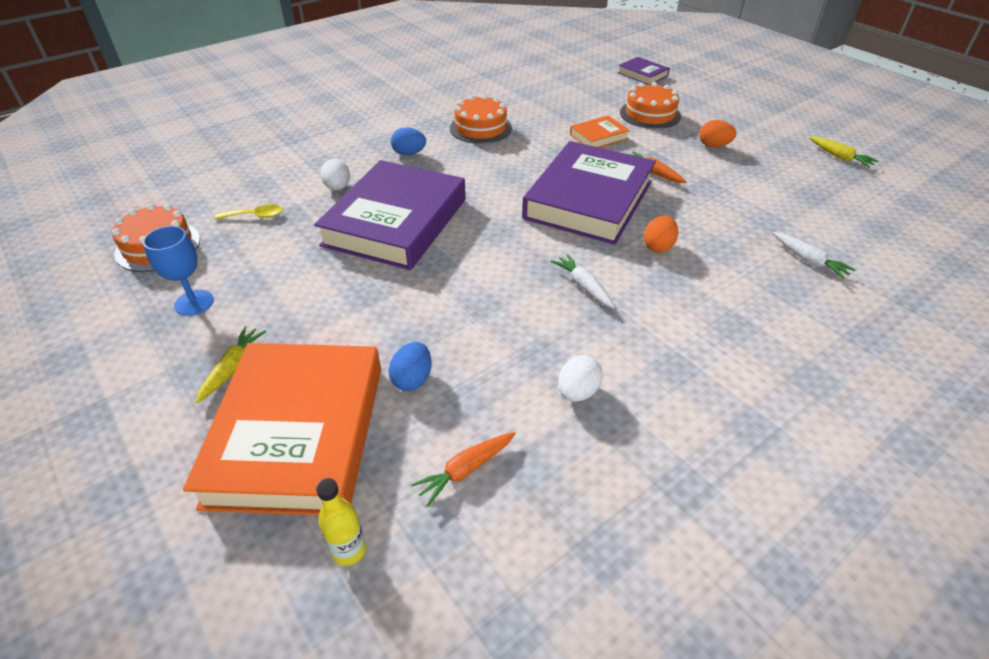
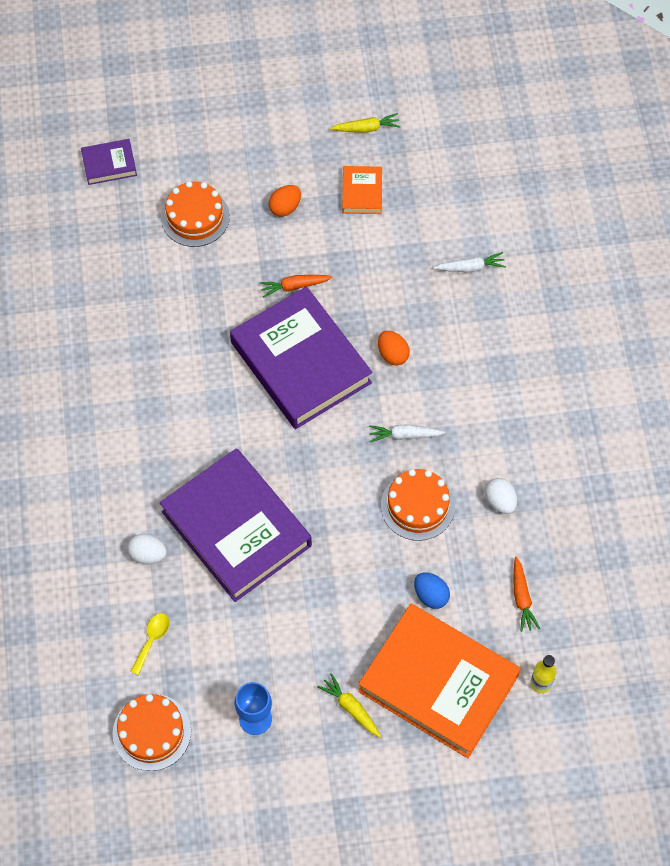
camera: 60 degrees left, 20 degrees up
blue egg [391,127,426,155] -> none
orange cake [450,95,512,144] -> orange cake moved to [381,469,455,541]
orange book [570,116,630,148] -> orange book moved to [342,166,382,214]

